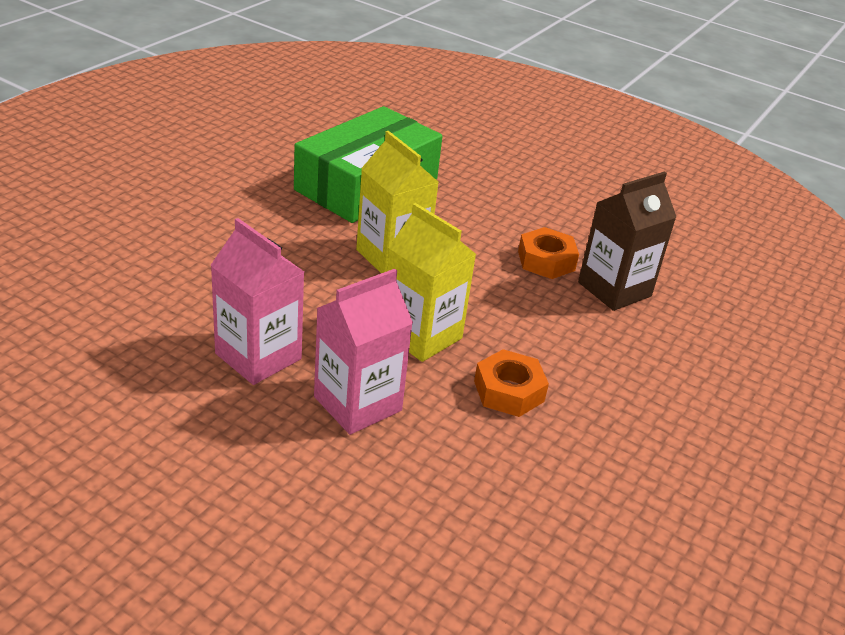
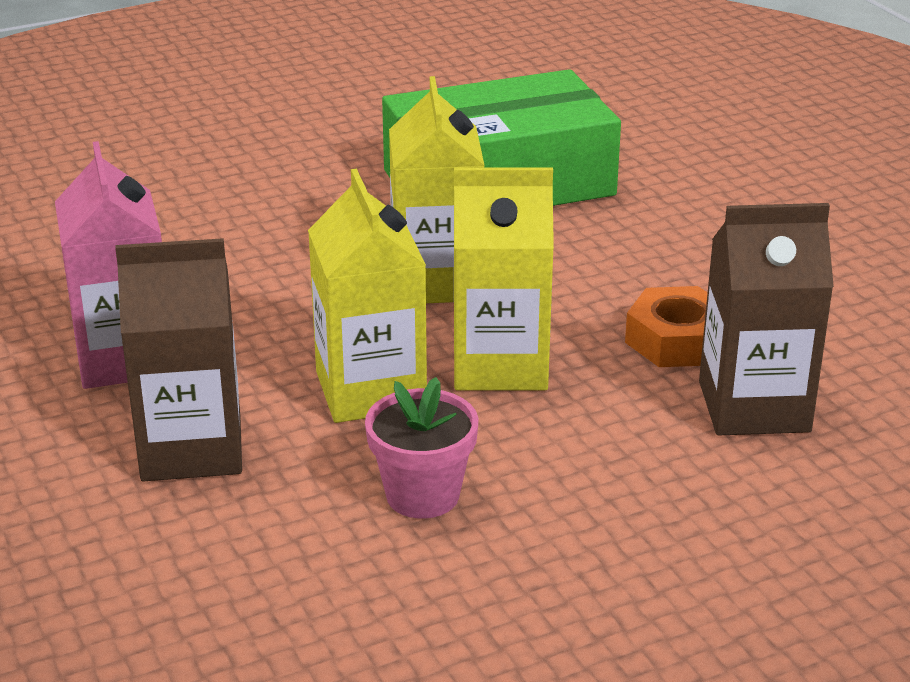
camera: 35 degrees right, 5 degrees down
pink carton [314,269,413,435] -> brown carton [115,238,242,481]
orange nut [474,349,549,417] -> pink flower pot [365,377,478,519]
none -> yellow carton [453,167,554,391]

